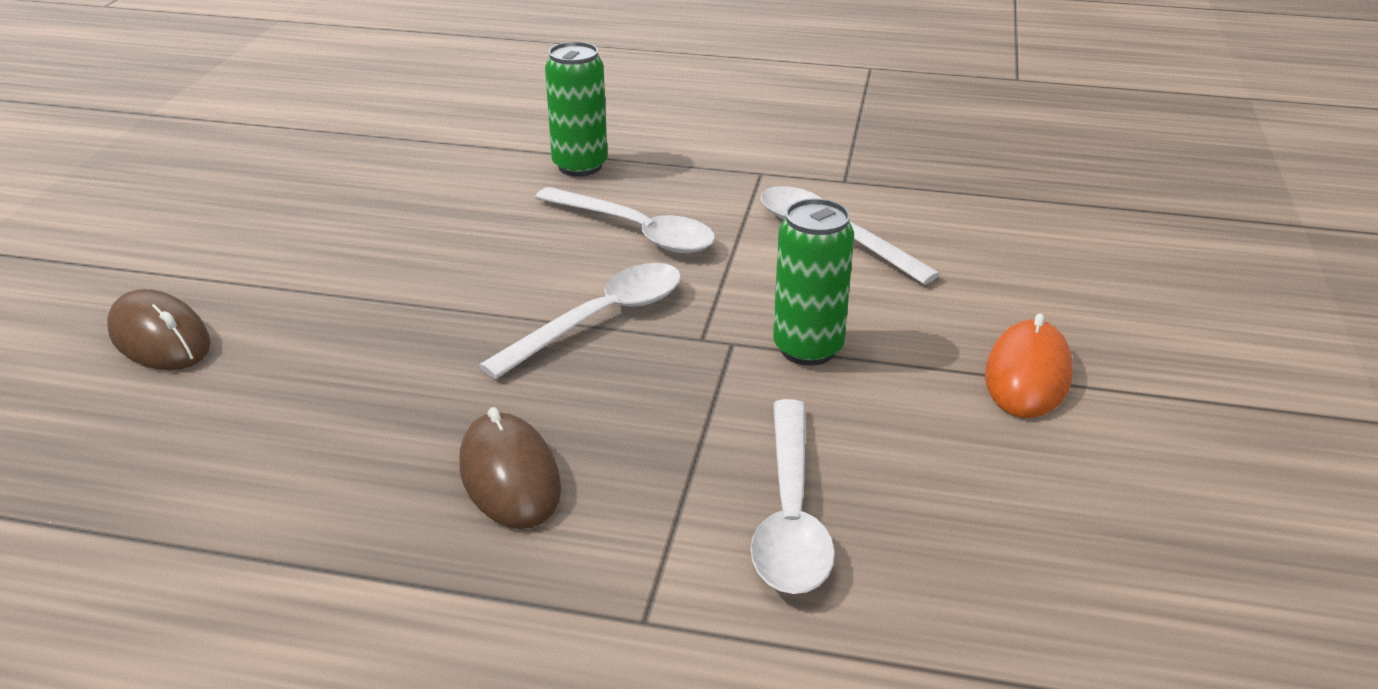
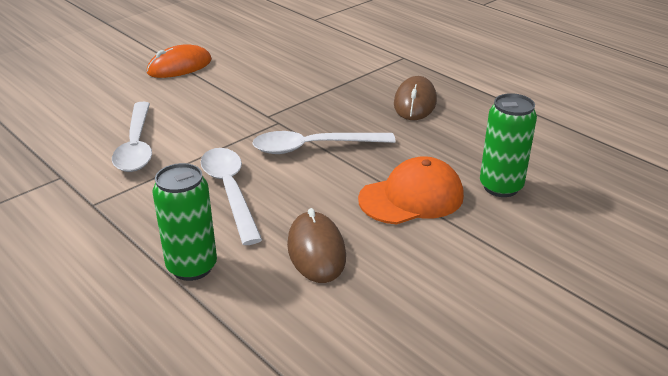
camera: 145 degrees left, 0 degrees up
brown mouse [107,289,210,370] -> brown mouse moved to [287,208,346,283]
white spoon [751,399,835,594] -> none
green can [773,199,854,366] -> green can moved to [480,93,537,197]
none -> orange cap [358,156,464,225]

